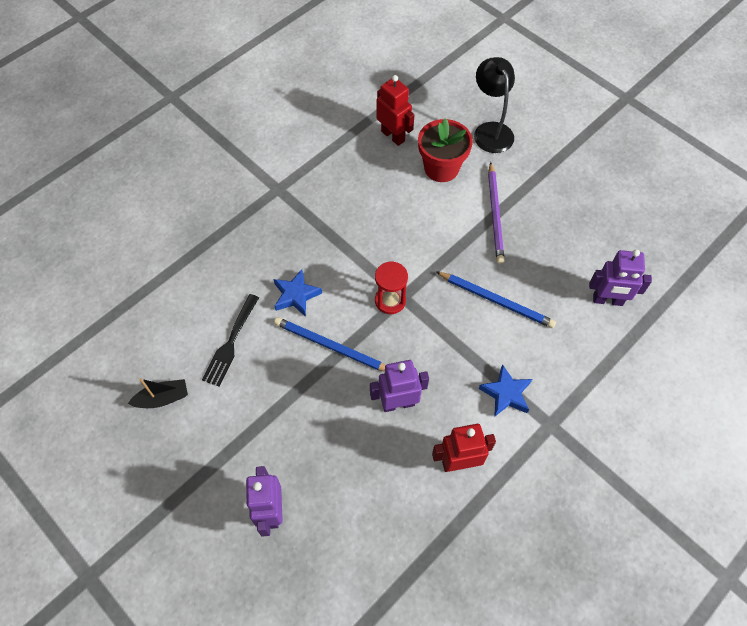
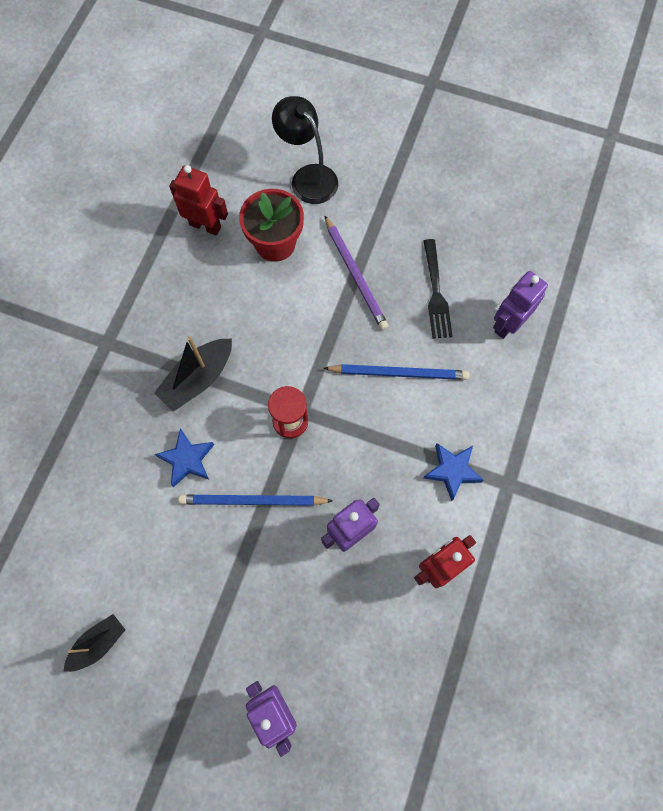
camera: 25 degrees left, 10 degrees up
black fork [202,294,259,386] -> black fork moved to [423,239,453,339]
purple robot [589,249,652,306] -> purple robot turned 150 degrees clockwise [493,271,548,339]
none -> black boat [154,336,232,412]

